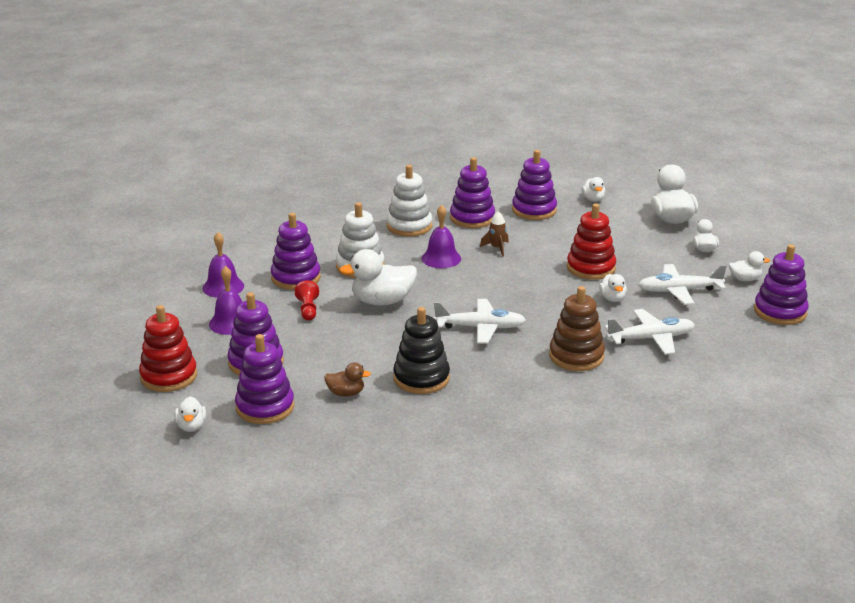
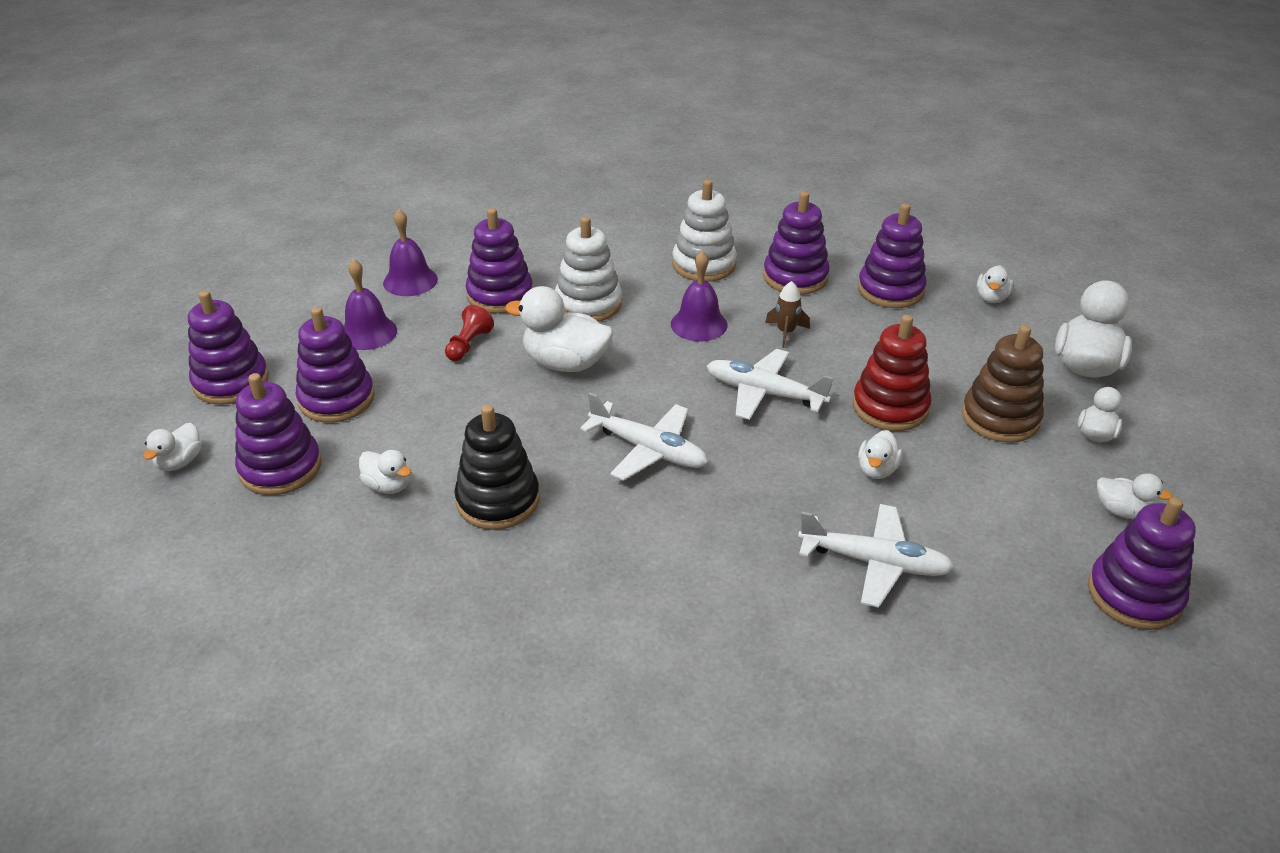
camera: 30 degrees right, 10 degrees up
red stacking toy [139,305,197,392] -> purple stacking toy [188,291,269,405]
brown duck [324,363,371,397] -> white duck [359,450,411,494]
brown stacking toy [549,286,605,371] -> brown stacking toy moved to [962,325,1044,443]
white plane [638,264,727,305] -> white plane moved to [707,349,833,420]

